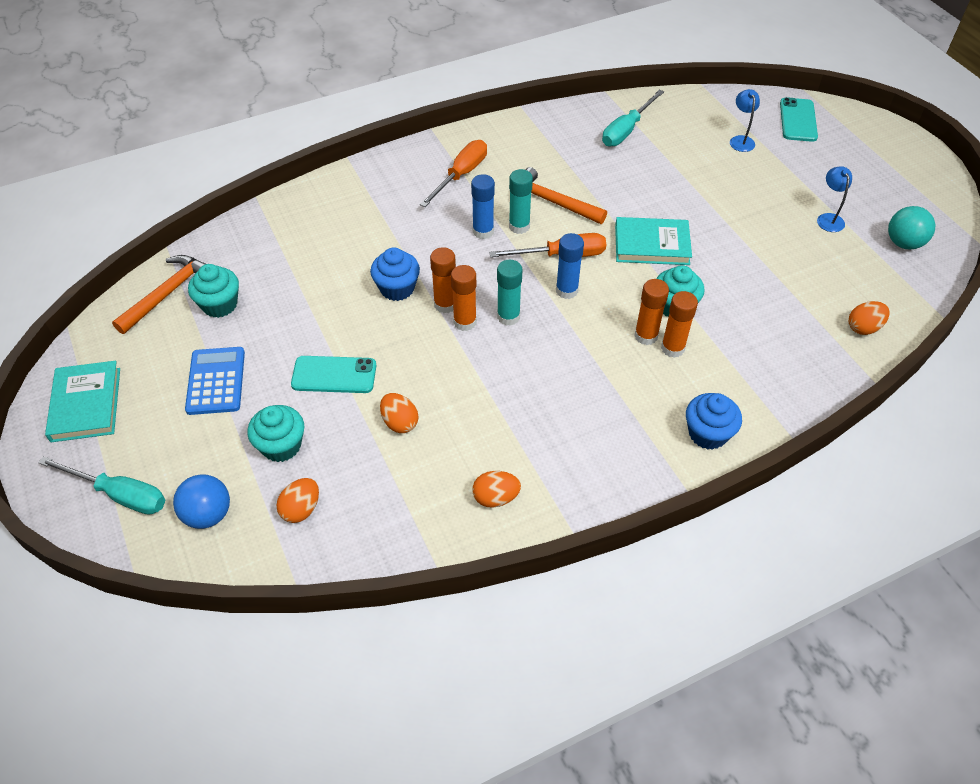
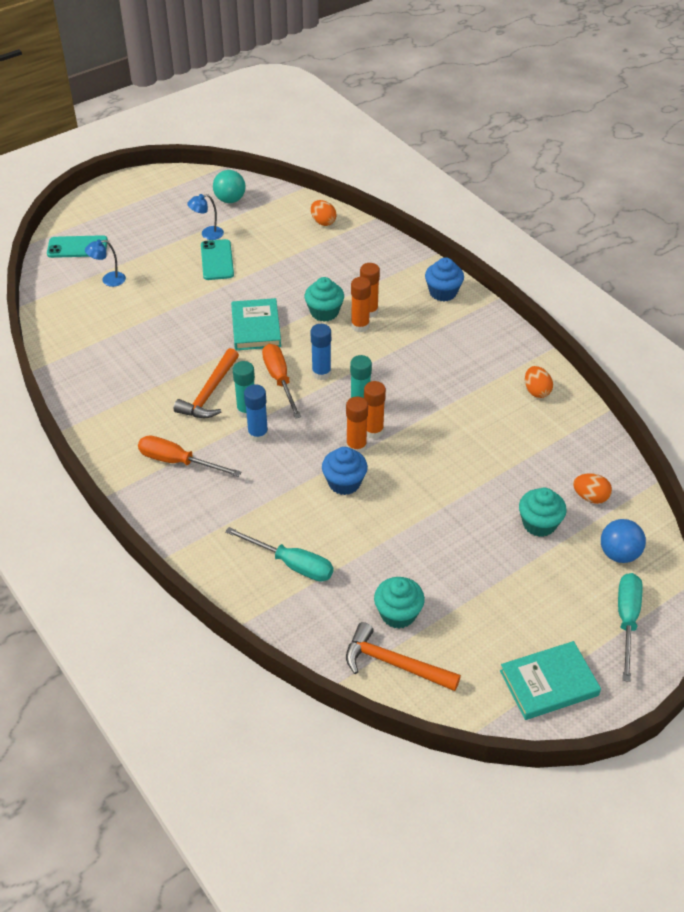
camera: 100 degrees left, 5 degrees down
blue calculator [185,347,245,415] -> none
turquoise phone [291,356,376,393] -> turquoise phone moved to [201,239,234,280]
orange egg [380,393,418,433] -> none
turquoise screwdriver [602,90,664,147] -> turquoise screwdriver moved to [225,527,333,582]

